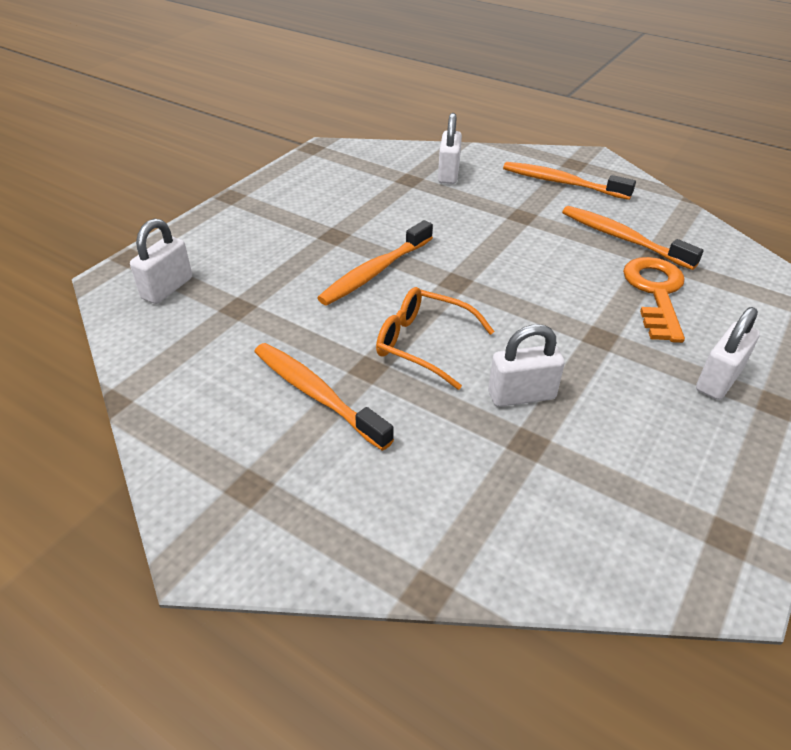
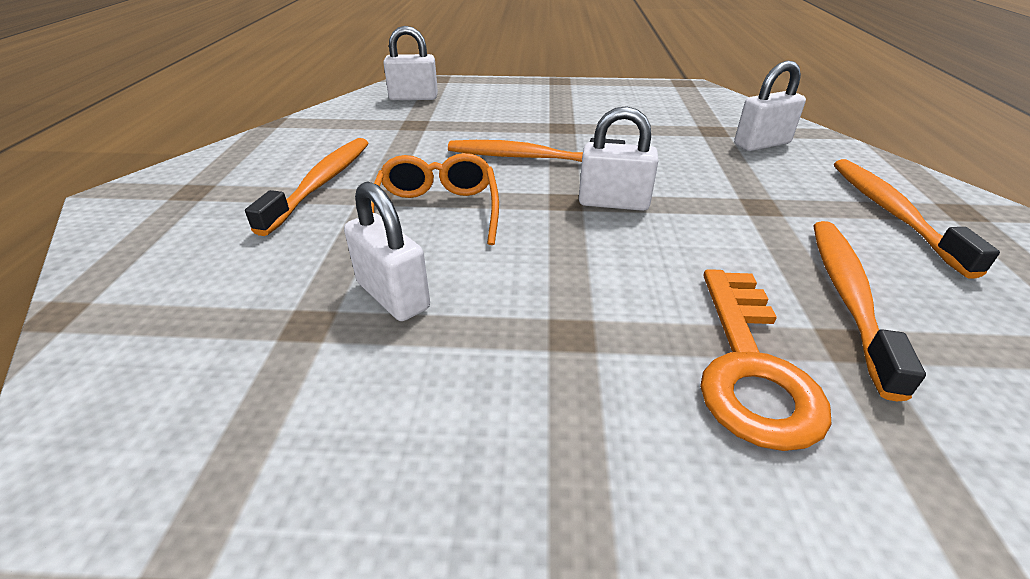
camera: 60 degrees right, 5 degrees down
orange key [623,257,685,343] -> orange key turned 120 degrees clockwise [700,269,832,451]
white padlock [696,307,760,400] -> white padlock moved to [579,106,658,211]

